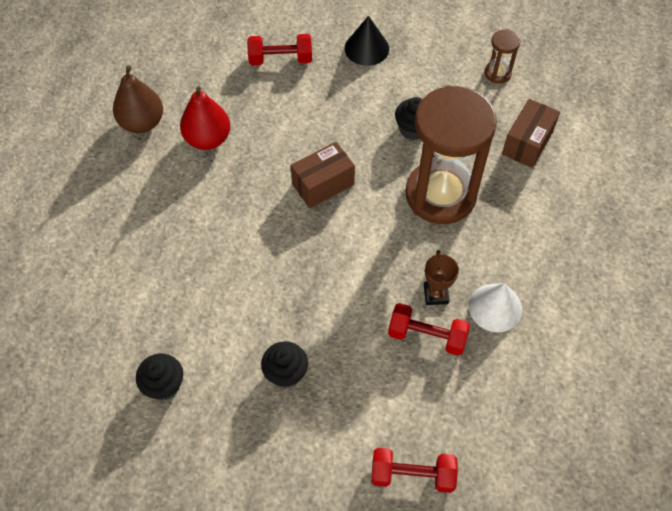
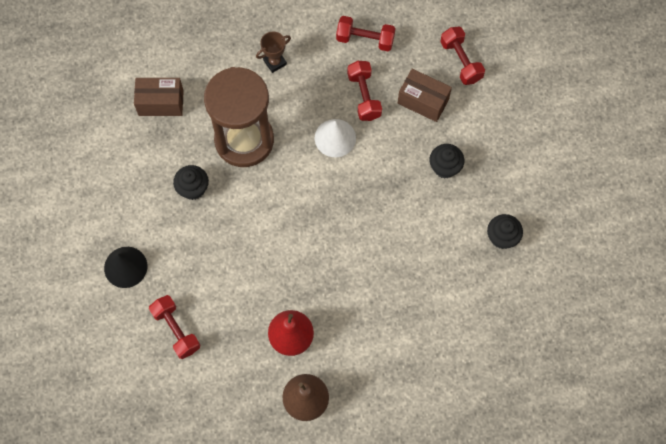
camera: 120 degrees left, 10 degrees up
brown box [290,142,355,208] -> brown box moved to [398,69,452,122]
brown trophy [424,250,459,305] -> brown trophy moved to [256,32,291,73]
white cone [469,283,522,332] -> white cone moved to [315,119,356,157]
brown hourglass [484,30,520,84] -> none
none -> red dumbbell [336,16,395,51]

